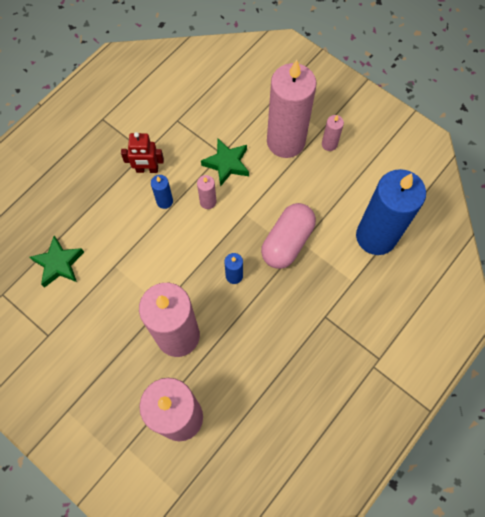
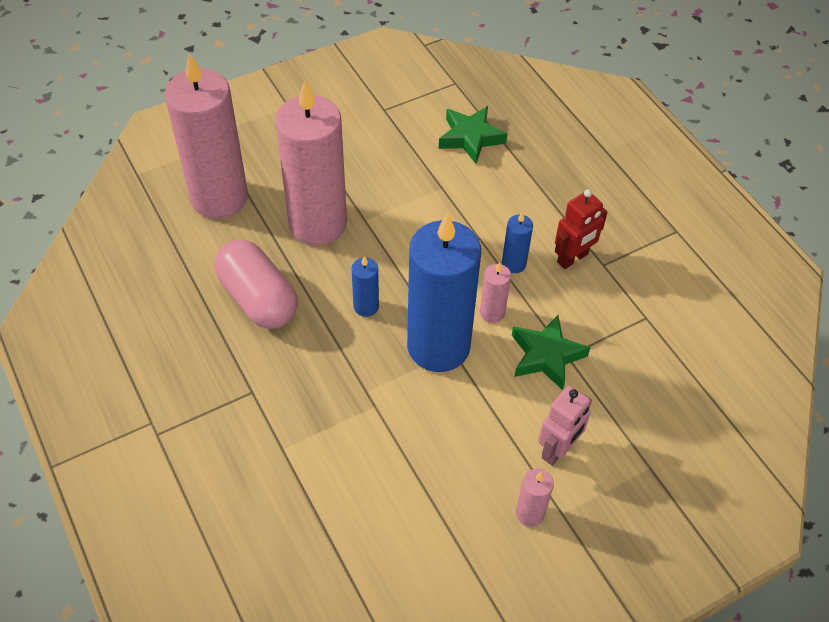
camera: 110 degrees right, 15 degrees down
red robot [121,132,164,173] -> red robot turned 150 degrees counterclockwise [555,189,607,269]
pink capsule [261,203,316,269] -> pink capsule moved to [215,240,298,329]
pink candle [267,60,316,158] -> pink robot [538,386,592,466]
blue candle [356,169,426,255] -> blue candle moved to [407,213,481,372]

